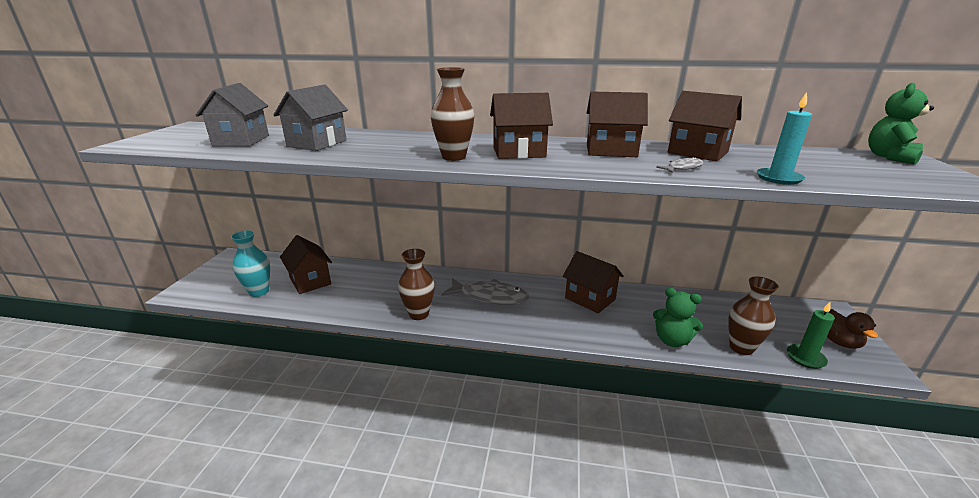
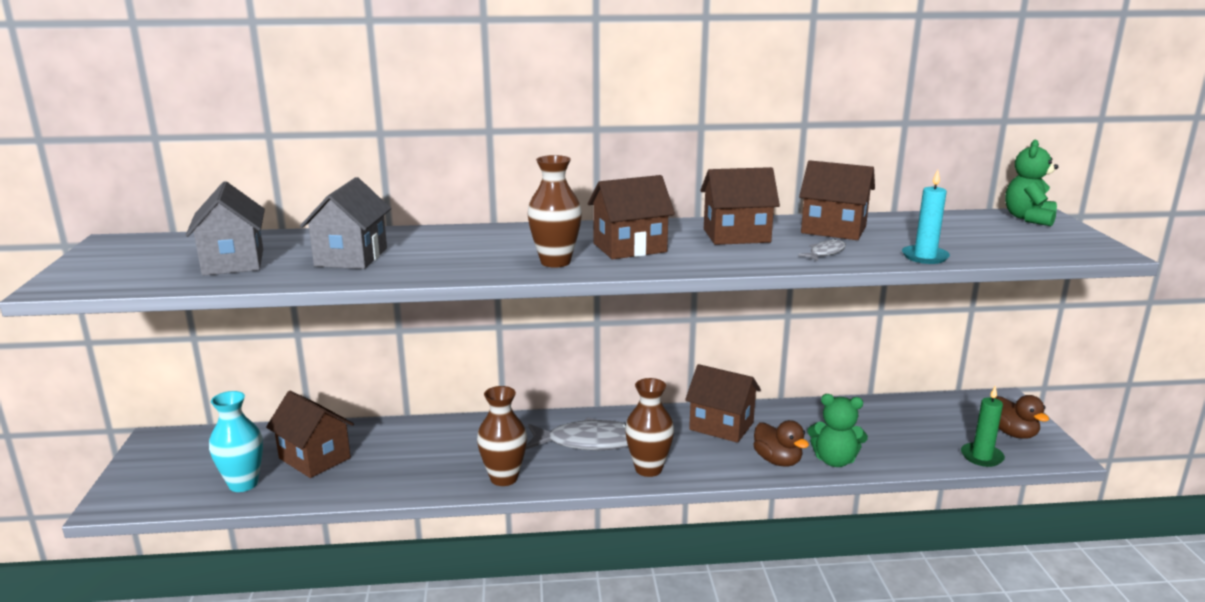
camera: 15 degrees left, 5 degrees down
brown vase [728,277,779,355] -> brown vase moved to [625,378,674,477]
none -> brown duck [753,420,809,466]

